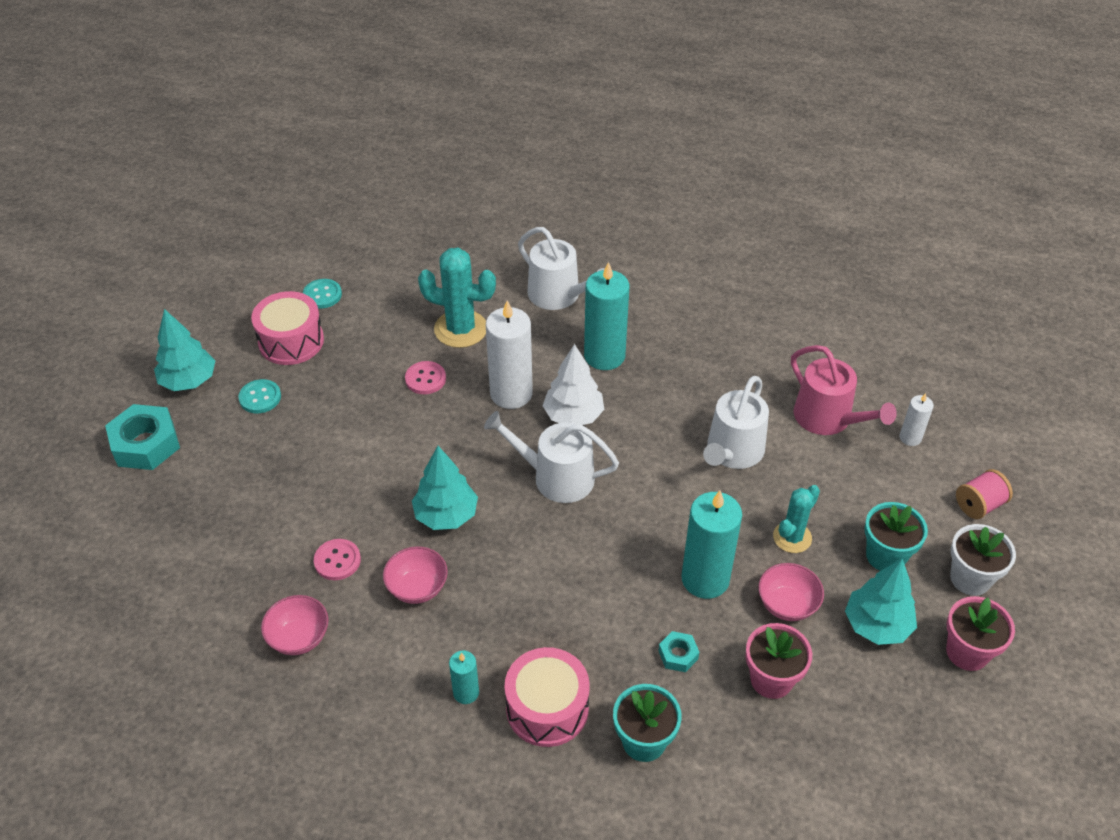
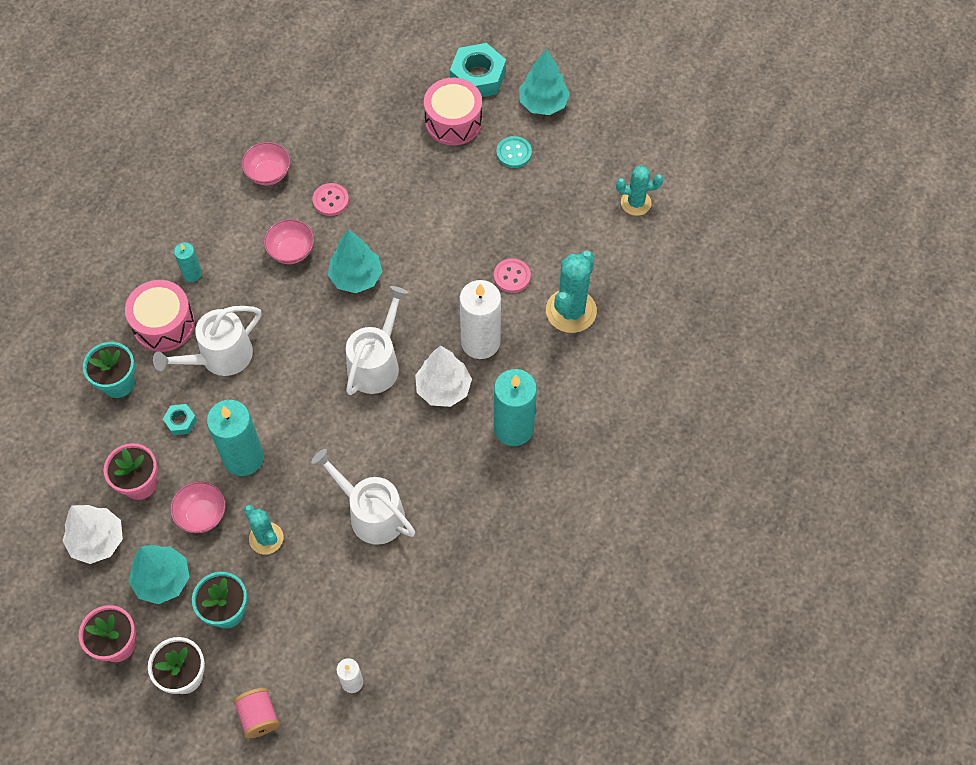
camera: 100 degrees right, 15 degrees up
pink drum [251,291,324,365] -> pink drum moved to [424,78,482,145]
turquoise button [303,279,342,309] -> turquoise cactus [616,165,663,216]
white watering can [518,227,605,310] -> white watering can moved to [153,306,261,376]
pink watering can [791,345,897,435] -> none
none -> white tree [63,505,123,564]

